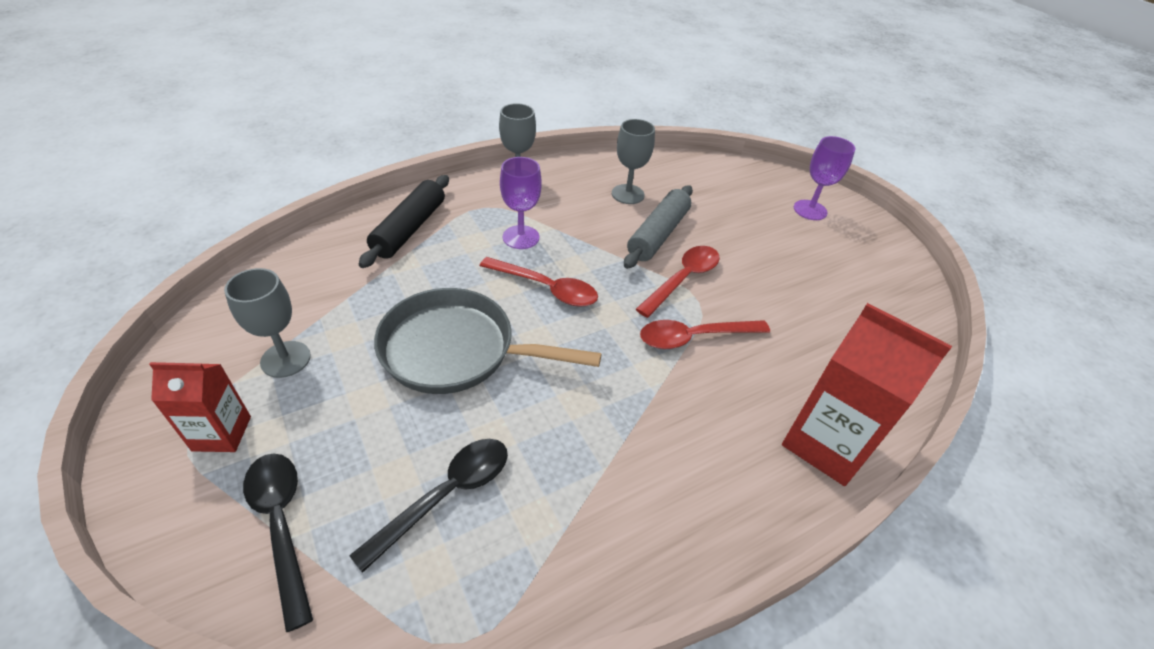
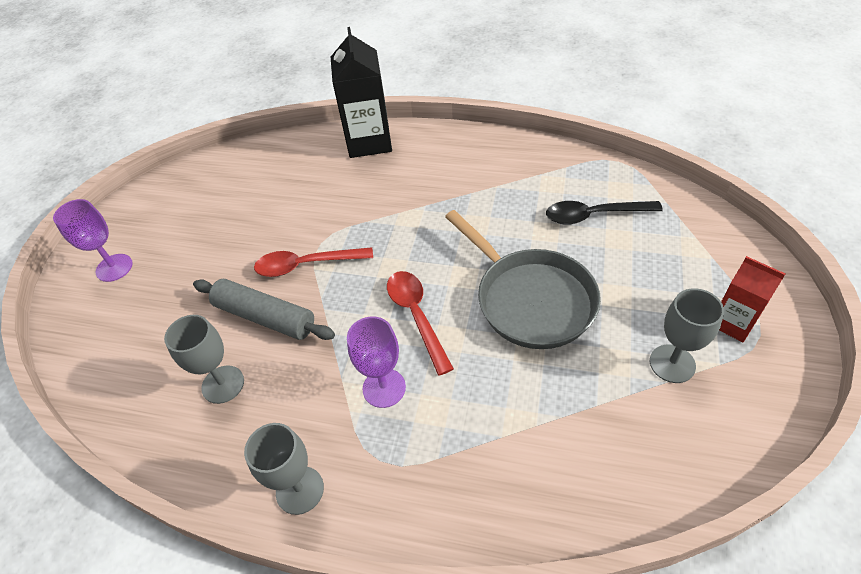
camera: 130 degrees left, 5 degrees up
black spoon [243,453,313,632] -> none
black rolling pin [359,175,449,268] -> none
grey rolling pin [624,185,693,269] -> grey rolling pin turned 45 degrees clockwise [193,279,335,340]
red spoon [640,320,770,349] -> none
red carton [782,303,952,486] -> black carton [331,27,392,158]

